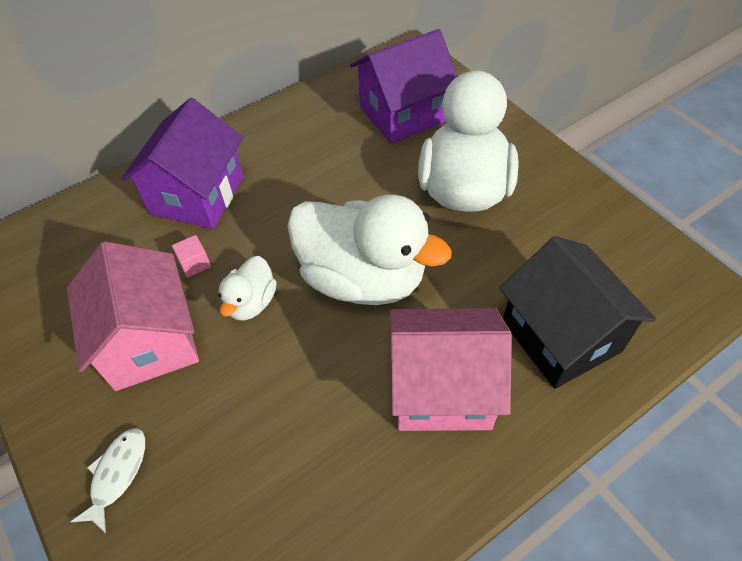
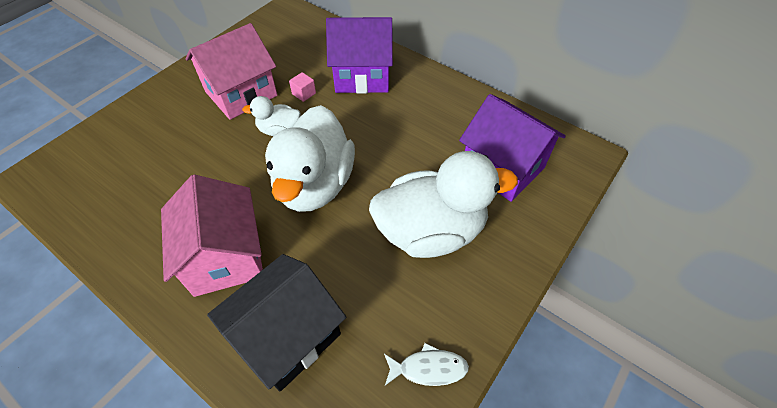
camera: 70 degrees right, 0 degrees up
white fish [71,428,145,533] -> white fish moved to [384,343,469,386]

